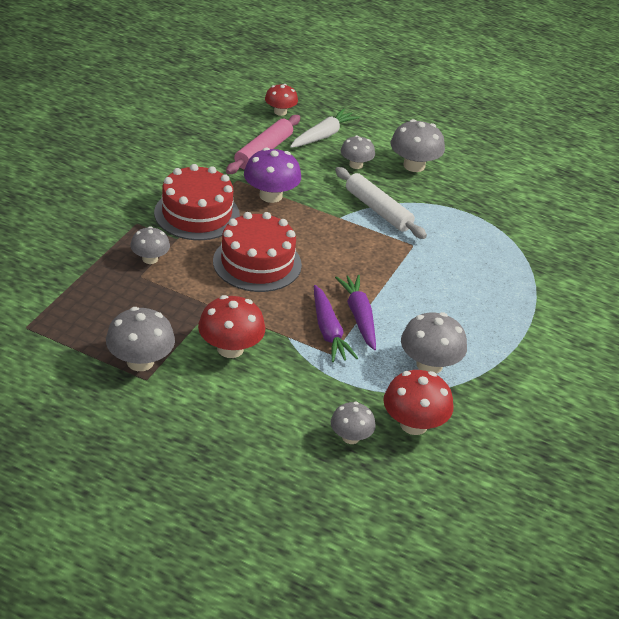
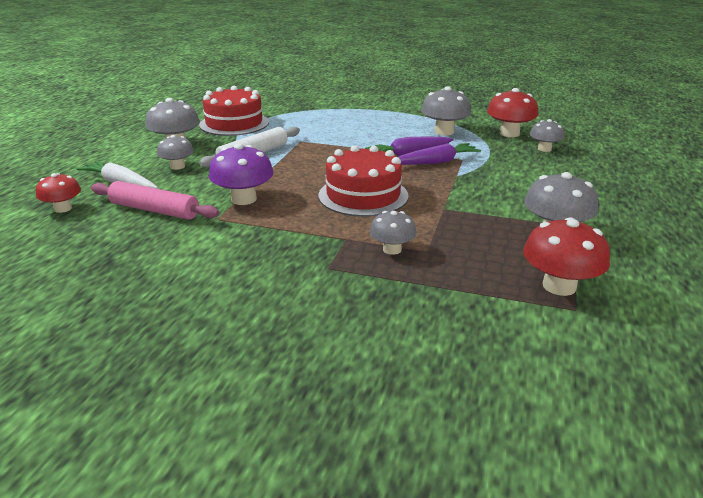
camera: 95 degrees left, 10 degrees down
red cake [154,164,240,240] -> red cake moved to [199,86,269,136]
red mushroom [198,295,265,358] -> red mushroom moved to [523,217,610,296]

